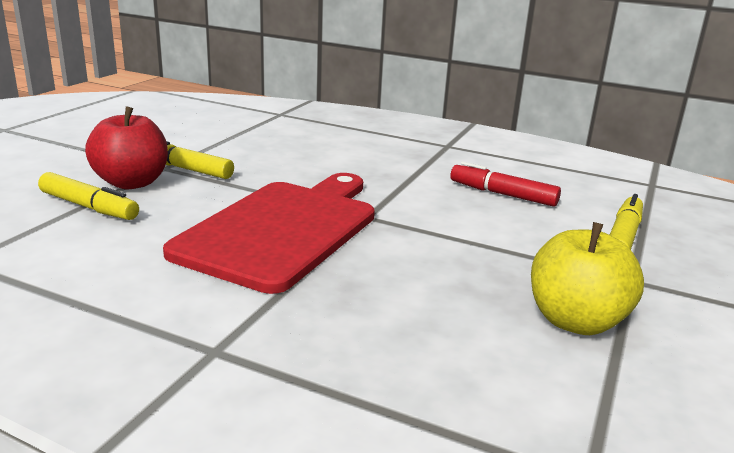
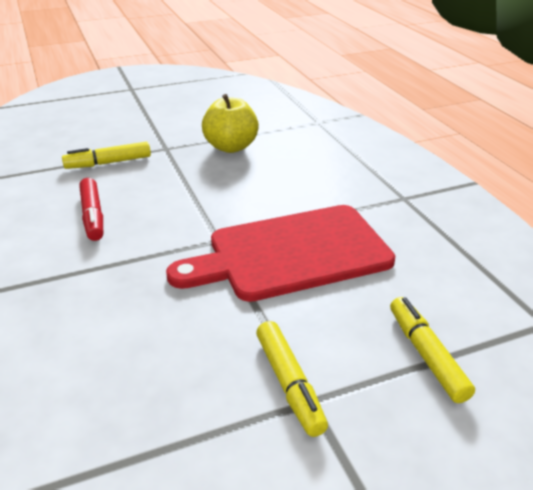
camera: 135 degrees left, 10 degrees up
red apple [85,106,168,189] -> none

